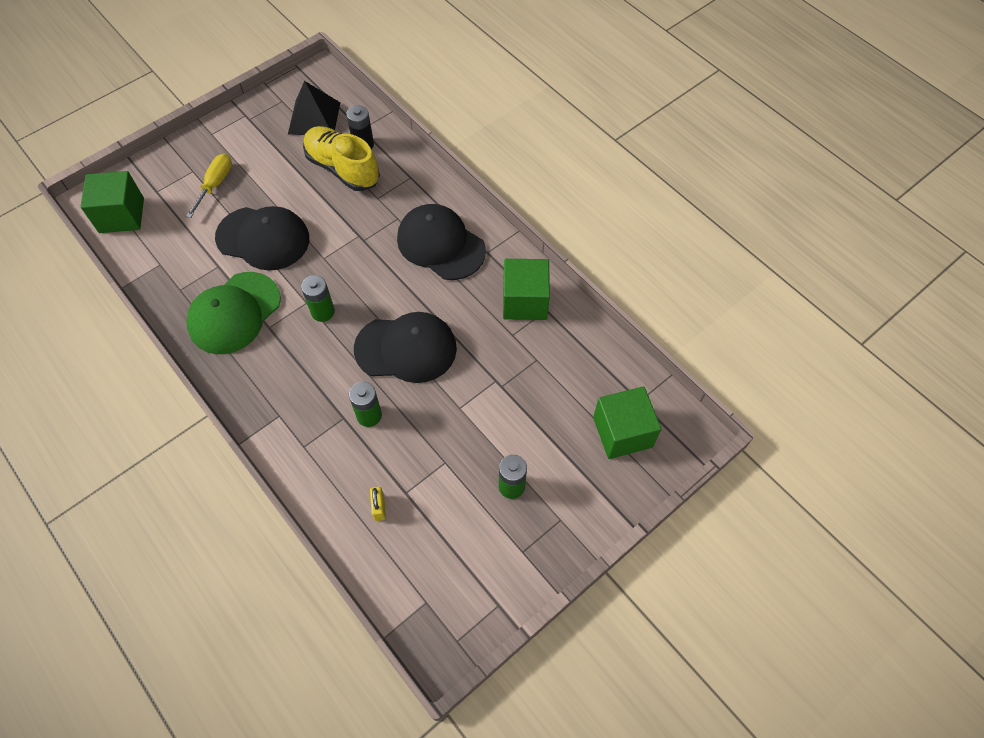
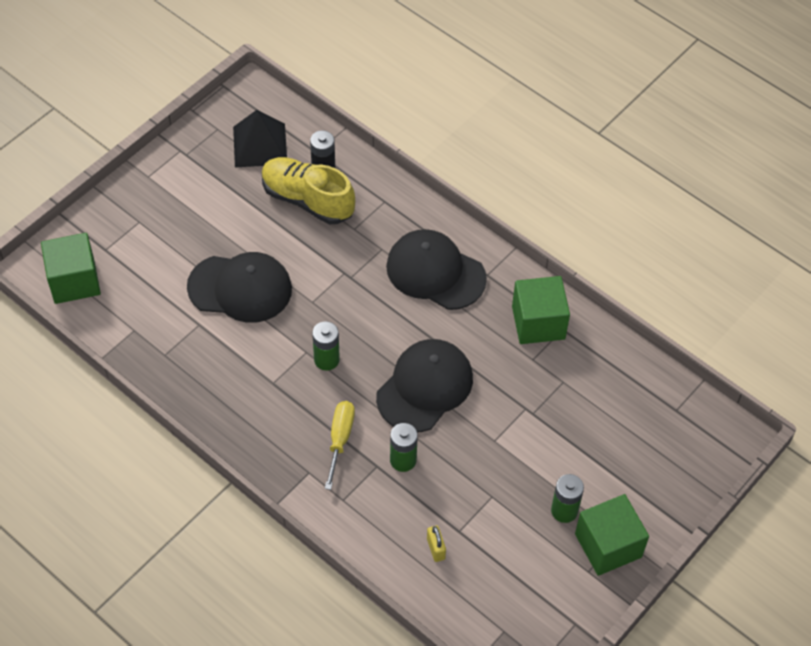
camera: 10 degrees left, 5 degrees down
yellow screwdriver [186,154,232,218] -> yellow screwdriver moved to [325,401,355,490]
green cap [186,272,281,354] -> none
black cap [354,312,457,383] -> black cap turned 45 degrees counterclockwise [376,339,473,432]
green cube [593,386,661,459] -> green cube moved to [575,494,649,576]

